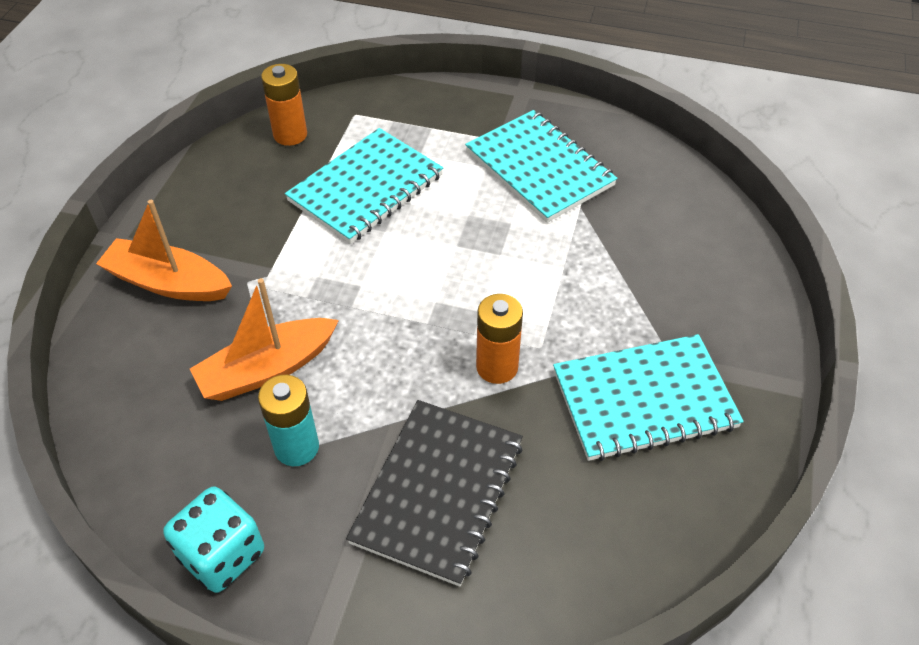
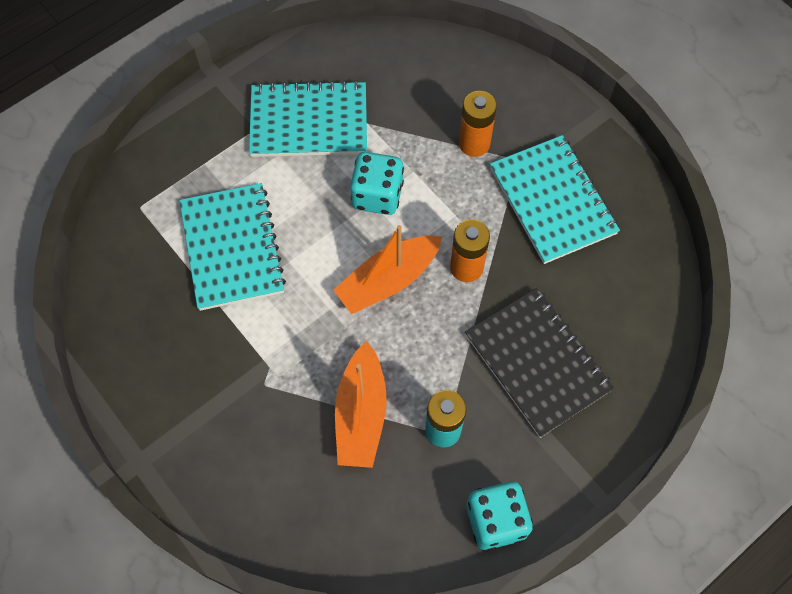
camera: 55 degrees left, 15 degrees up
orange boat [96,200,232,301] -> orange boat moved to [333,225,442,314]
orange battery [261,64,307,146] -> orange battery moved to [459,91,497,157]
turquoise notebook [553,334,744,461] -> turquoise notebook turned 45 degrees counterclockwise [490,135,620,264]
none -> turquoise dice [350,152,404,215]

